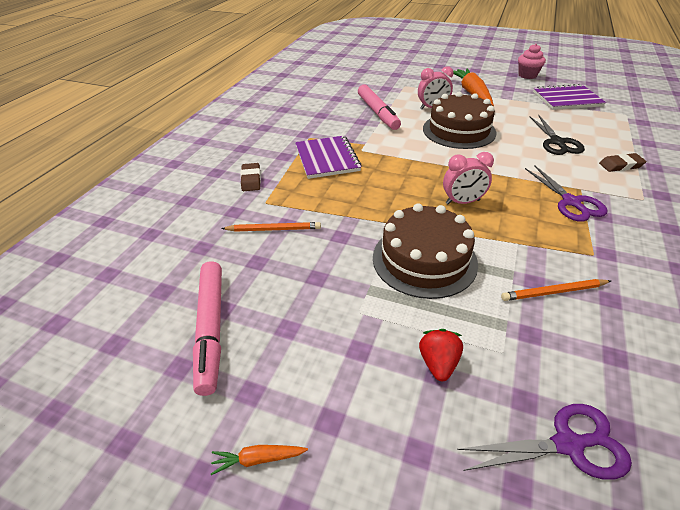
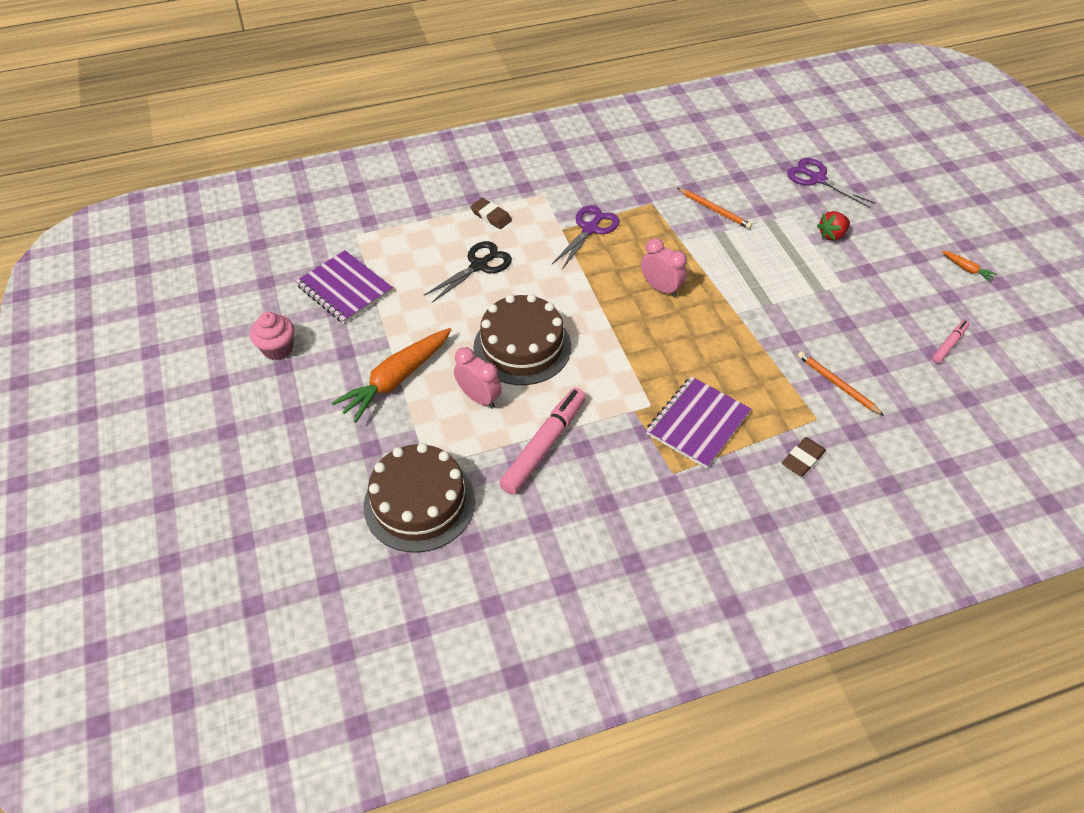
camera: 130 degrees left, 10 degrees up
pink marker [193,261,222,396] -> pink marker [932,320,969,363], size x0.52
brown cake [373,203,478,299] -> brown cake moved to [363,443,475,553]

